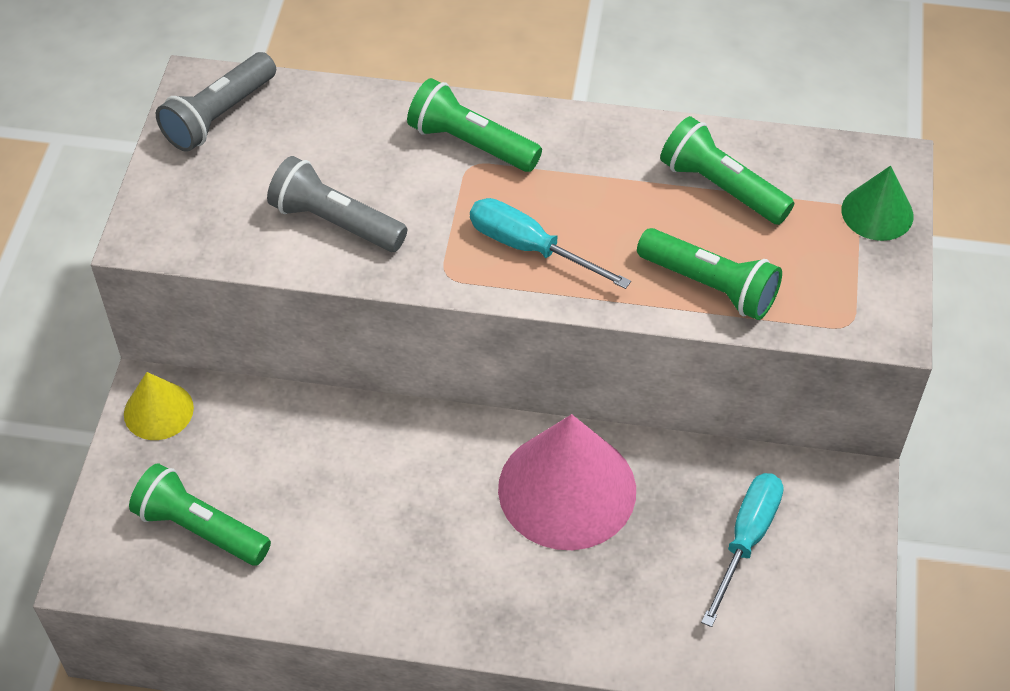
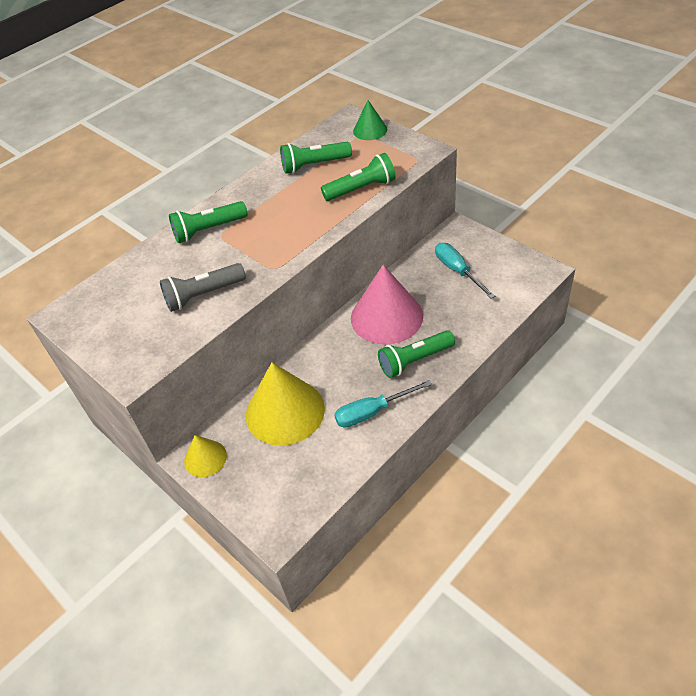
camera: 50 degrees left, 5 degrees down
green flashlight [129,463,271,566] -> green flashlight moved to [378,330,455,378]
grey flashlight [156,52,276,152] -> none
turquoise screwdriver [470,198,631,289] -> turquoise screwdriver moved to [334,380,432,428]
none -> yellow cone [246,362,325,446]

